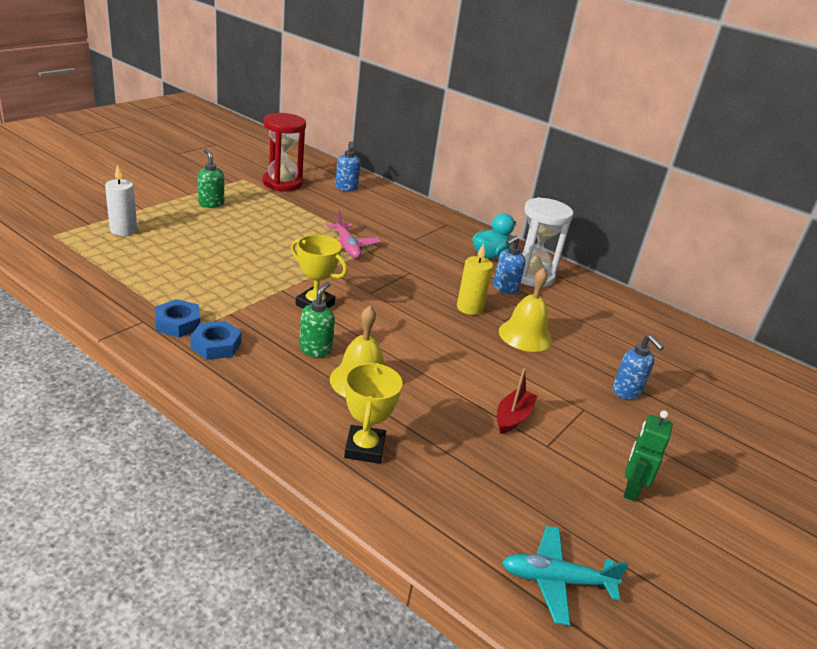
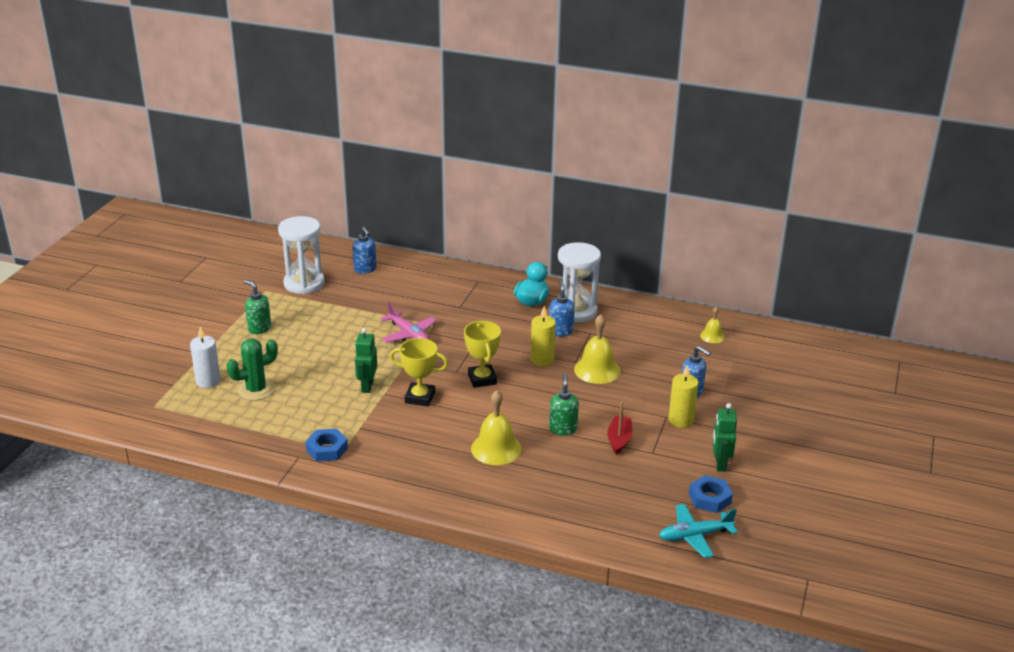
camera: 15 degrees left, 0 degrees up
blue nut [190,321,241,360] -> blue nut moved to [689,475,733,513]
red hourglass [262,113,306,191] -> white hourglass [278,216,325,294]
green soap dispenser [299,282,335,357] -> green soap dispenser moved to [549,373,579,436]
yellow trophy [344,363,403,464] -> yellow trophy moved to [464,321,501,388]
blue soap dispenser [493,236,526,294] -> blue soap dispenser turned 150 degrees clockwise [549,280,575,337]
none -> green cactus [226,339,278,401]
none -> green robot [355,328,377,393]
none -> yellow candle [668,364,699,428]
none -> yellow bell [700,307,725,343]

